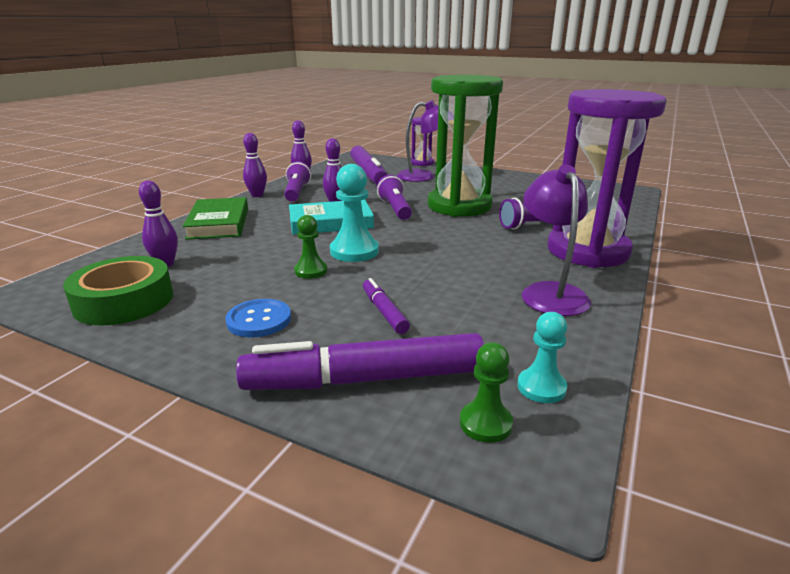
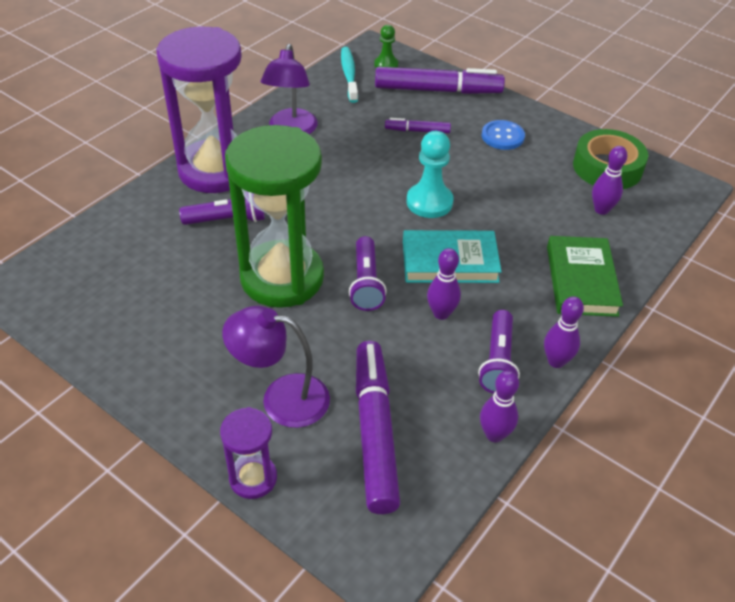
camera: 170 degrees left, 20 degrees up
green pawn [294,215,327,279] -> none
purple marker [363,278,410,334] -> purple marker turned 105 degrees clockwise [385,118,451,133]
turquoise pawn [517,312,567,403] -> turquoise toothbrush [341,47,358,103]

